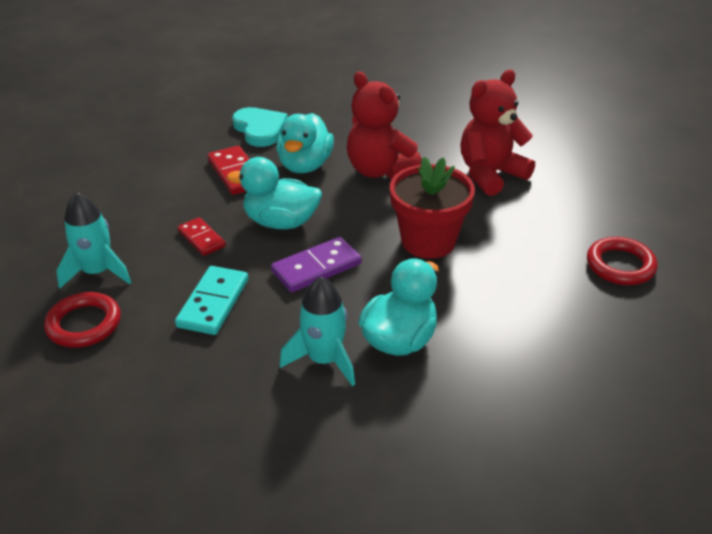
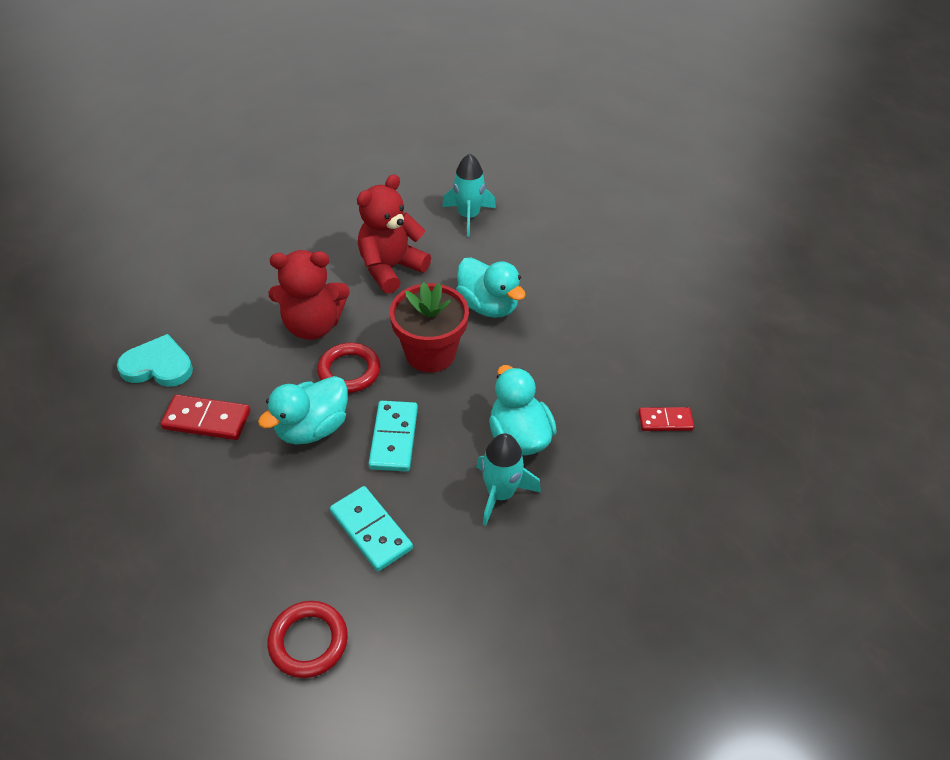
camera: 55 degrees left, 10 degrees up
turquoise rocket [56,192,131,289] -> turquoise rocket moved to [442,154,496,237]
red domino [178,217,226,256] -> red domino moved to [638,407,694,431]
purple domino [271,237,362,293] -> turquoise domino [368,401,418,472]
turquoise duck [277,113,334,173] -> turquoise duck moved to [456,257,526,318]
red teddy bear [460,70,535,196] -> red teddy bear turned 45 degrees clockwise [357,174,431,294]
red ring [587,237,658,285] -> red ring moved to [317,343,380,393]

